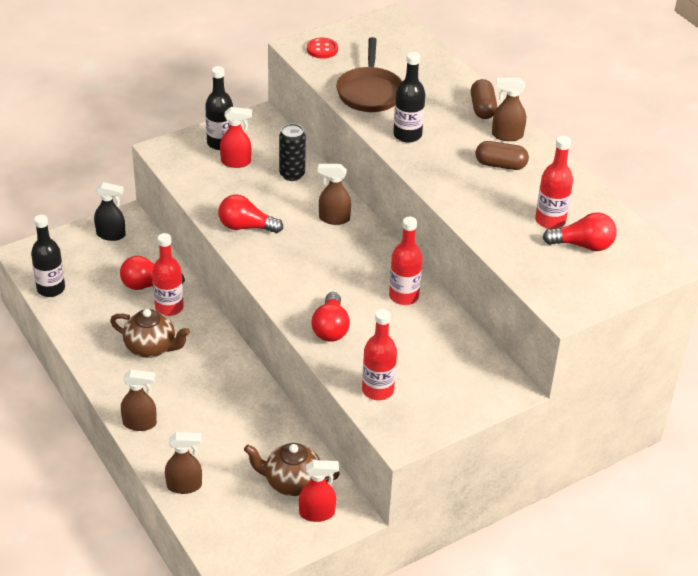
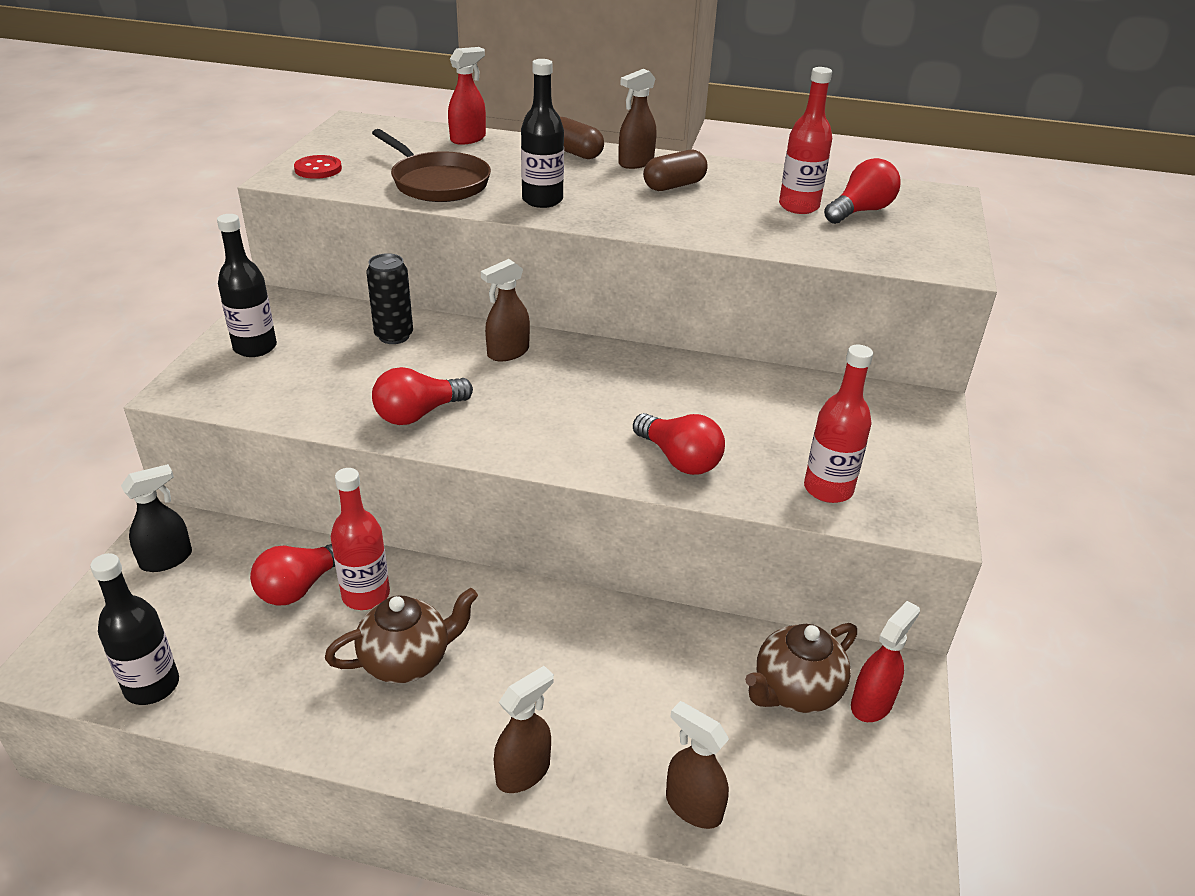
camera: 45 degrees left, 5 degrees down
brown spray bottle [165,432,202,494] -> brown spray bottle turned 90 degrees counterclockwise [666,701,729,829]
red spray bottle [220,107,252,168] -> red spray bottle moved to [448,47,486,145]
red bottle [389,217,423,305] -> none

